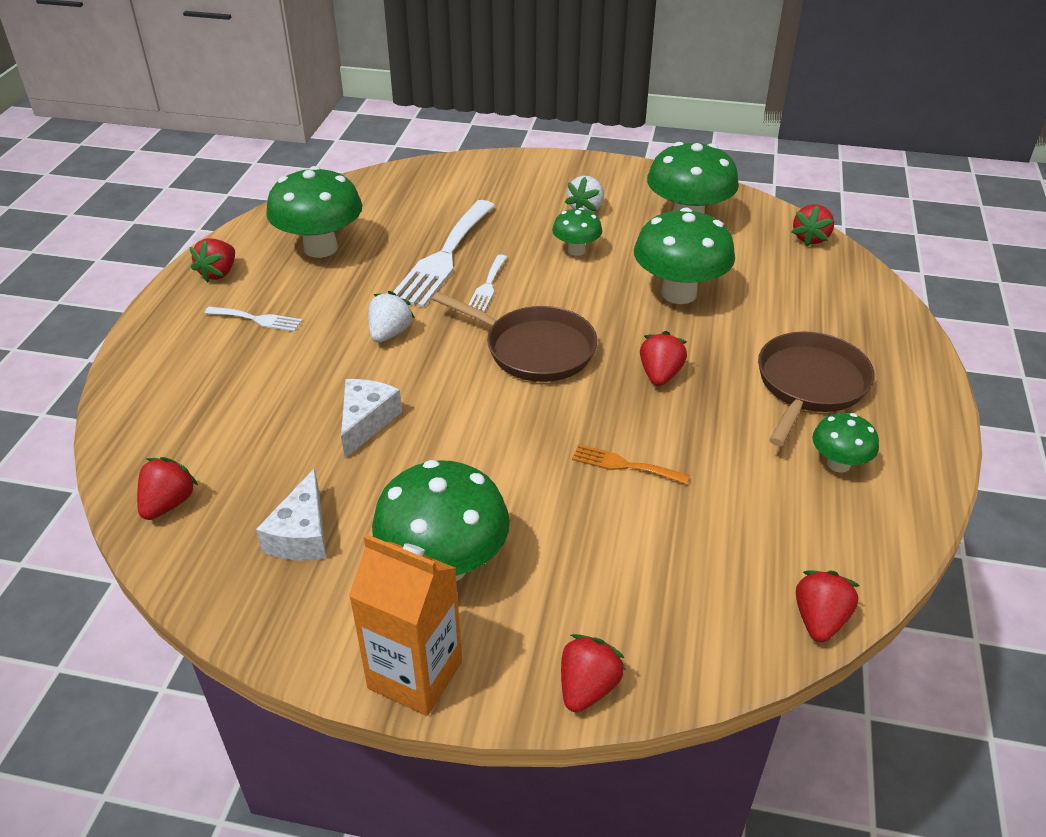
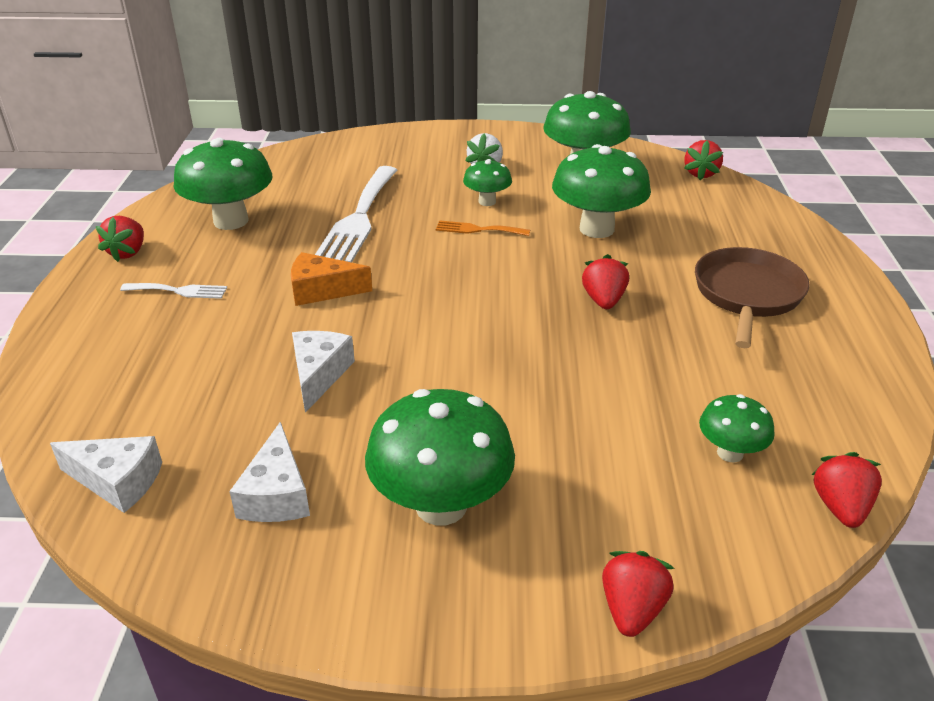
camera: 10 degrees left, 5 degrees down
red strawberry [137,457,198,520] -> white cheese [50,436,162,513]
orange carton [349,534,462,716] -> none
white strawberry [368,291,415,342] -> orange cheese [291,252,372,306]
brown pan [432,292,597,382] -> none
white fork [468,255,507,312] -> none
orange fork [572,444,690,485] -> orange fork moved to [436,220,530,236]
green mushroom [812,413,879,473] -> green mushroom moved to [699,394,775,462]

